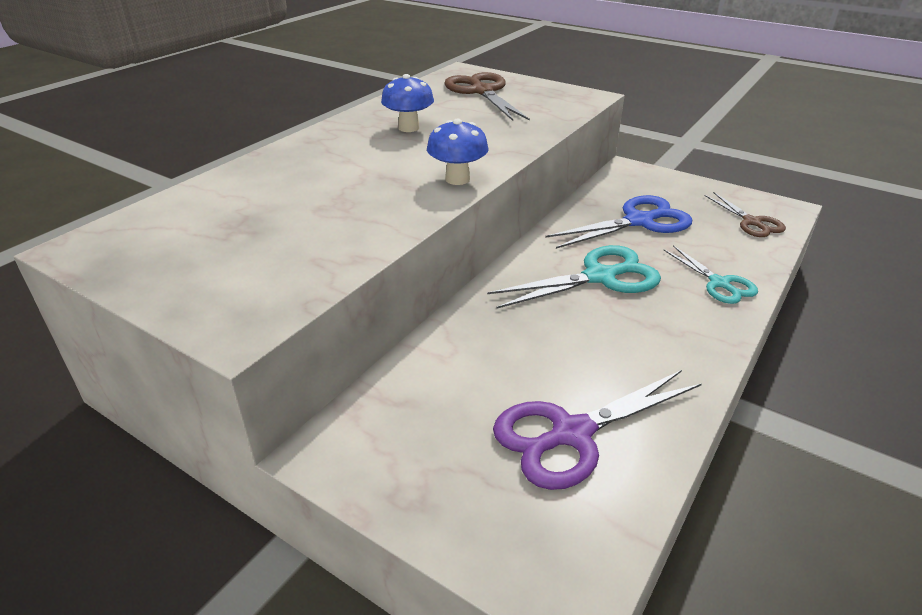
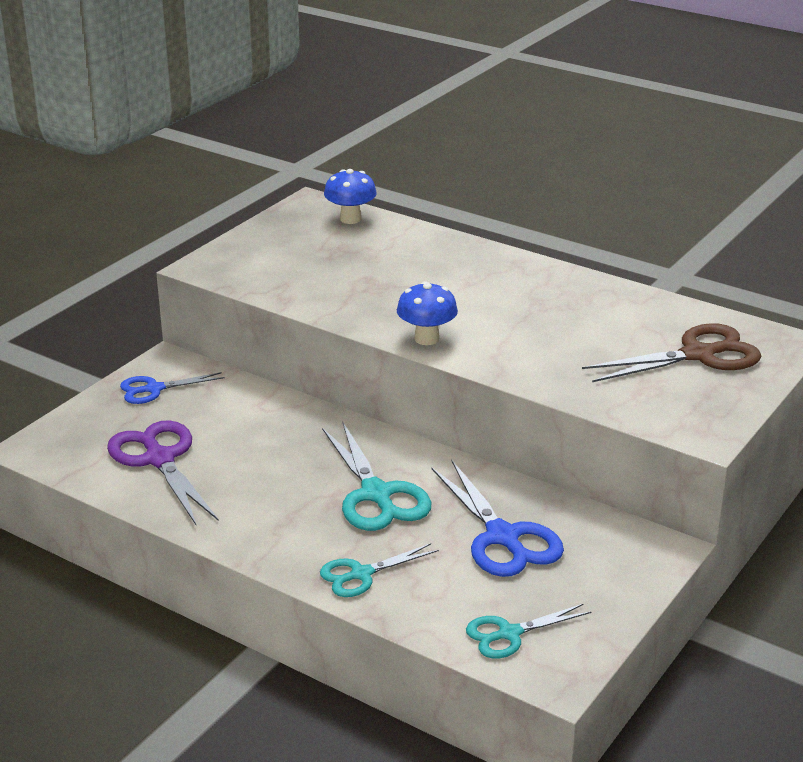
camera: 90 degrees right, 5 degrees down
blue mushroom [381,74,434,132] -> blue mushroom moved to [324,169,377,224]
brown scissors [705,192,786,237] -> turquoise scissors [466,604,591,658]
none -> blue scissors [120,372,225,404]

